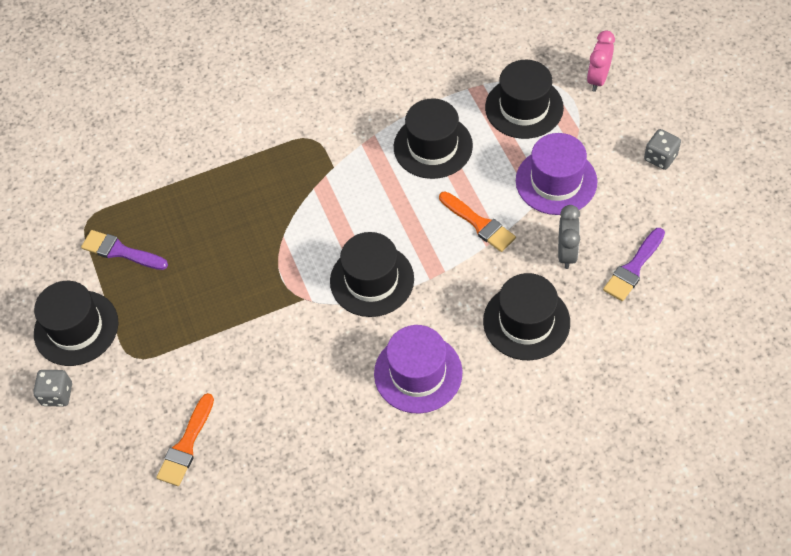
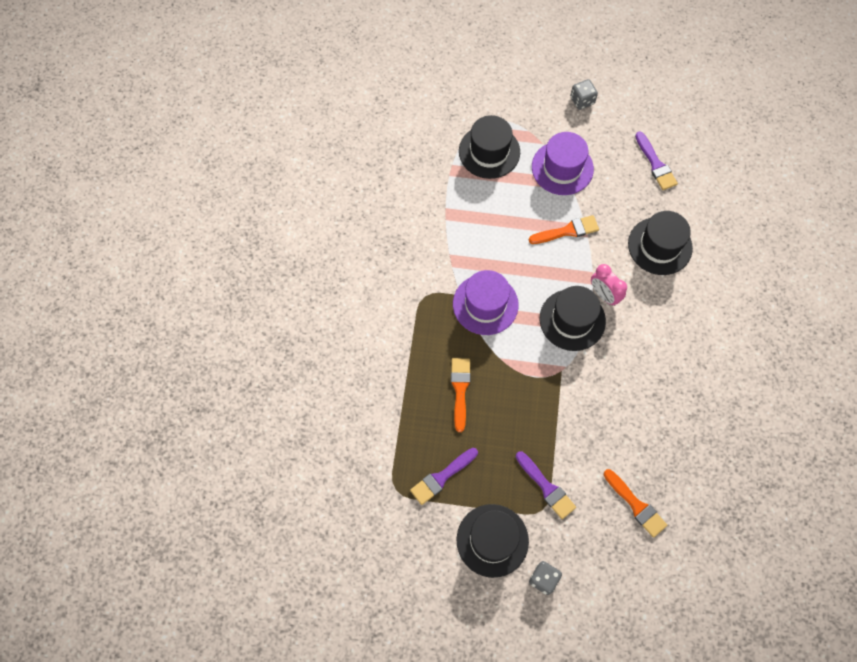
camera: 65 degrees left, 10 degrees up
purple hat [374,325,463,414] -> purple hat moved to [453,270,519,335]
black hat [394,98,473,179] -> none
grey clock [558,205,580,269] -> none
pink clock [587,31,615,92] -> pink clock moved to [591,264,627,306]
none -> orange brush [451,358,471,432]
none -> purple brush [516,451,576,519]

